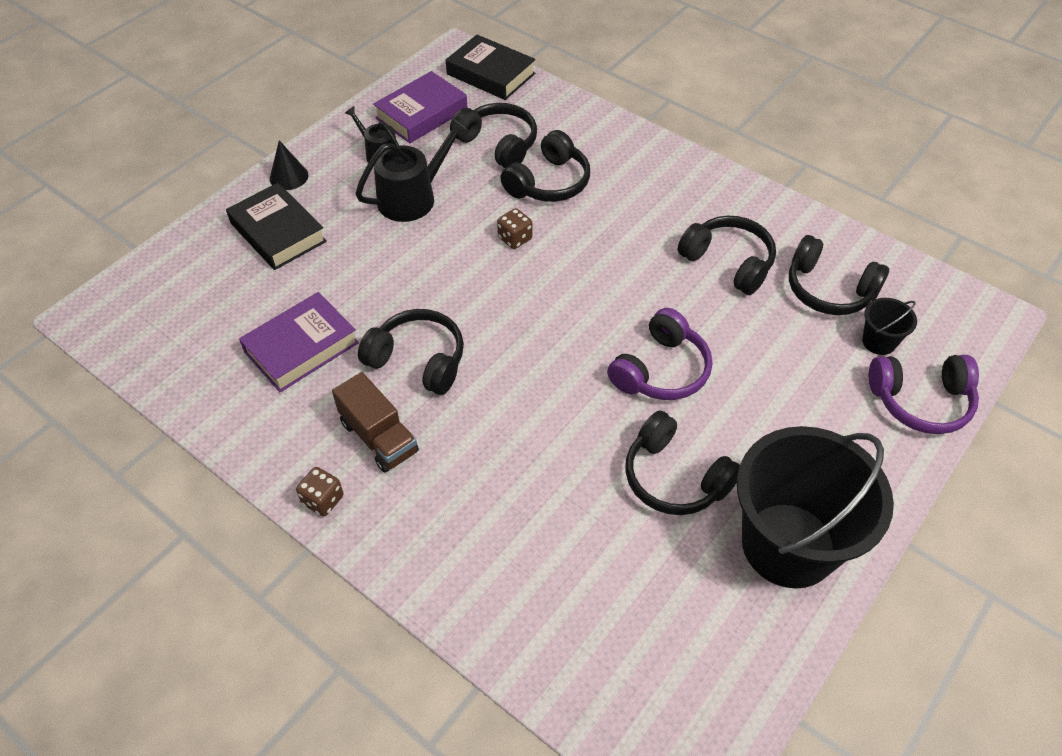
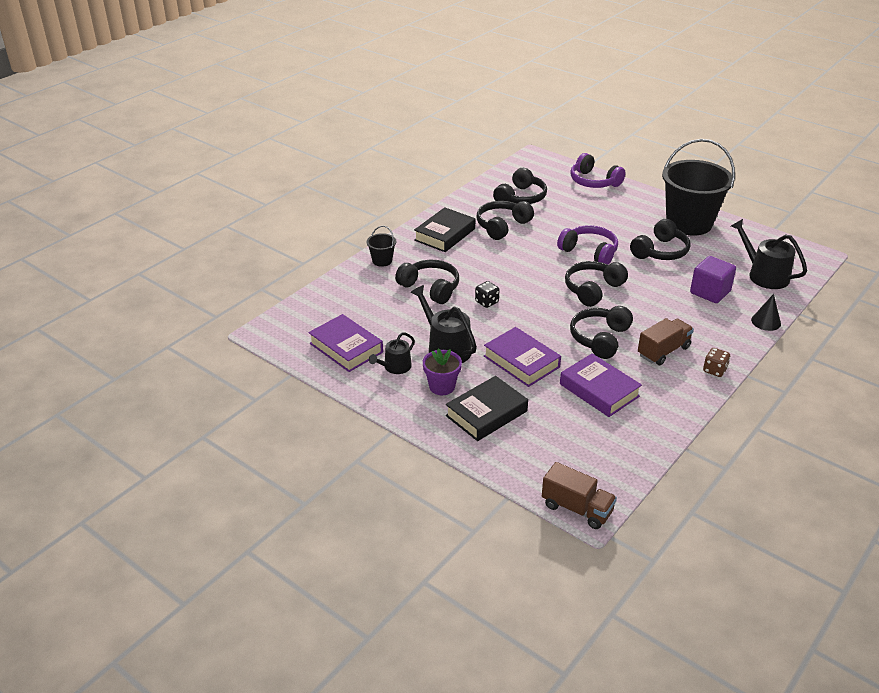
camera: 90 degrees left, 15 degrees down
black cone [270,140,309,190] -> black cone moved to [751,294,781,331]
black book [446,35,536,100] -> black book moved to [414,207,475,252]
black headphones [450,103,537,168] -> black headphones moved to [565,261,628,307]
brown dice [497,208,532,249] -> black dice [475,281,499,308]
black bucket [862,298,917,355] -> black bucket moved to [366,226,396,267]
purple headphones [869,355,979,434] -> purple headphones turned 135 degrees clockwise [571,153,625,188]
none -> purple flower pot [423,348,462,395]
none -> purple book [484,327,561,387]
none -> brown truck [542,462,617,529]
none -> purple cube [690,256,736,303]
none -> black watering can [731,219,807,289]

